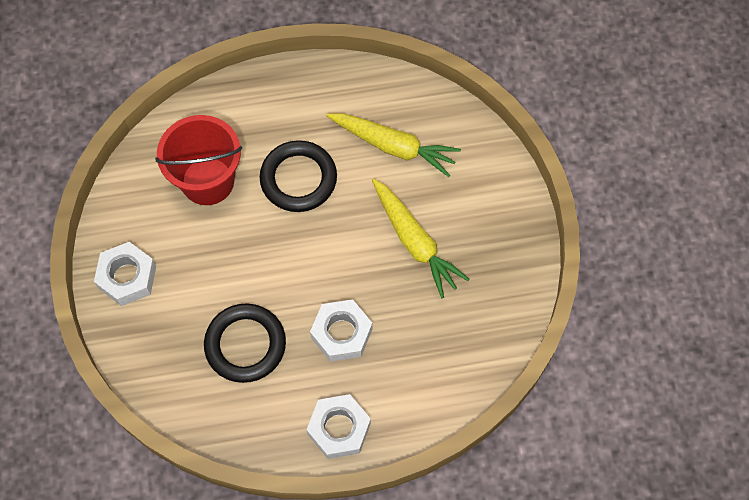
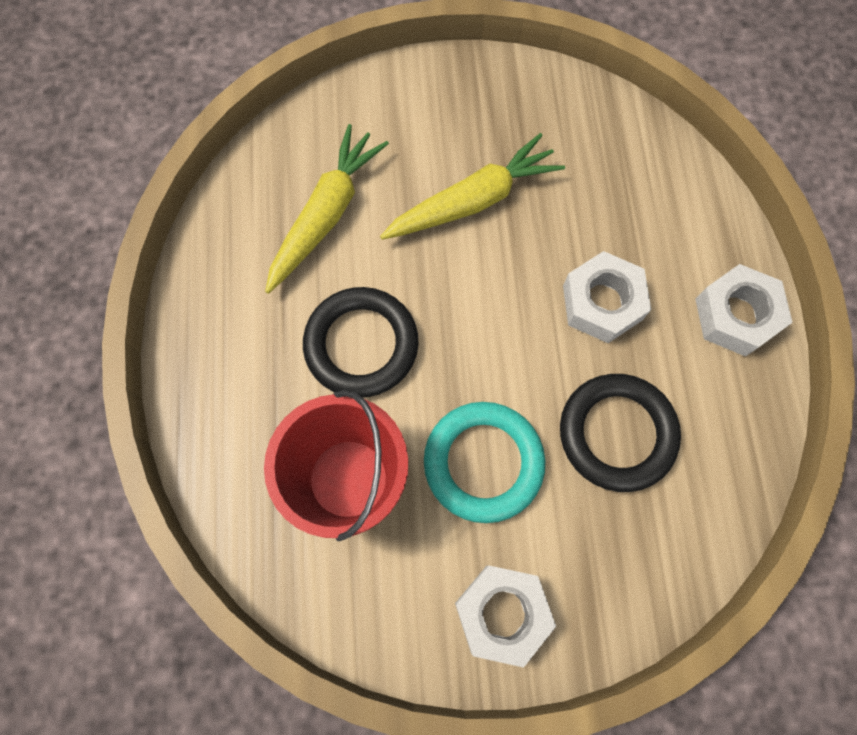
camera: 85 degrees left, 5 degrees up
none -> turquoise ring [424,402,545,523]

